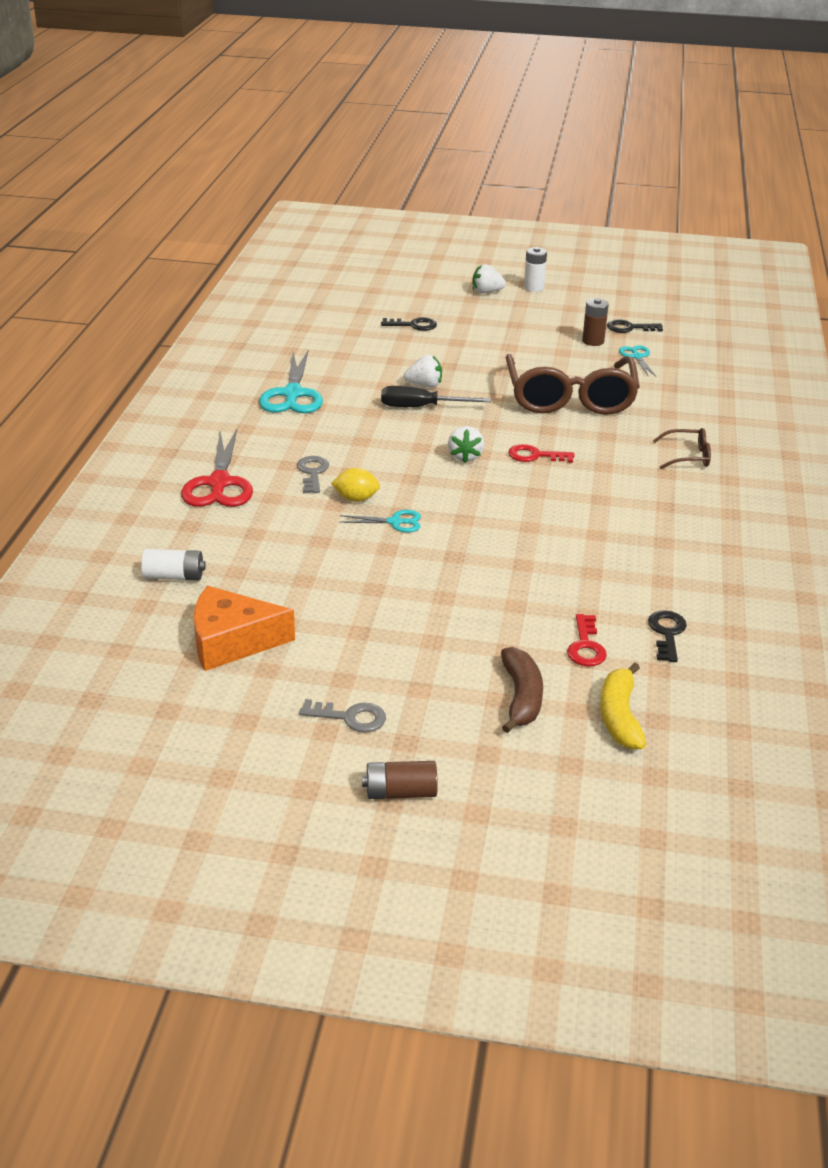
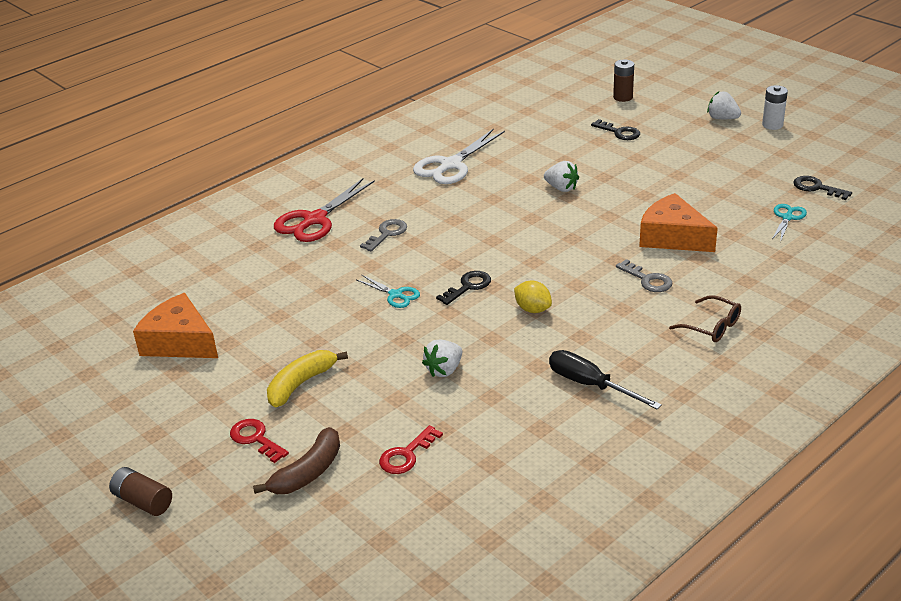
camera: 40 degrees right, 0 degrees up
white battery [141,549,206,580] -> none
turquoise scissors [259,350,323,413] -> white scissors [413,129,505,184]
grey key [299,699,386,733] -> grey key moved to [616,259,673,292]
yellow lemon [331,468,380,502] -> yellow lemon moved to [514,281,552,313]
black screwdriver [381,386,491,407] -> black screwdriver moved to [549,350,662,410]
white strawberry [448,426,484,463] -> white strawberry moved to [422,340,462,377]
brown glasses [506,354,640,415] -> orange cheese [639,193,718,252]
red key [508,444,575,463] -> red key moved to [230,419,289,463]
brown battery [582,298,609,346] -> brown battery moved to [613,59,634,102]
yellow banana [600,663,646,750] -> yellow banana moved to [267,350,348,407]
black key [648,610,687,662] -> black key moved to [436,271,491,305]

